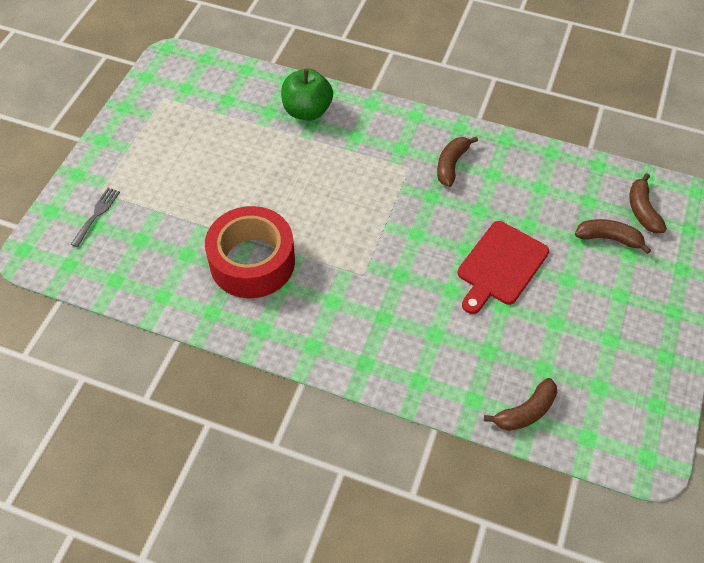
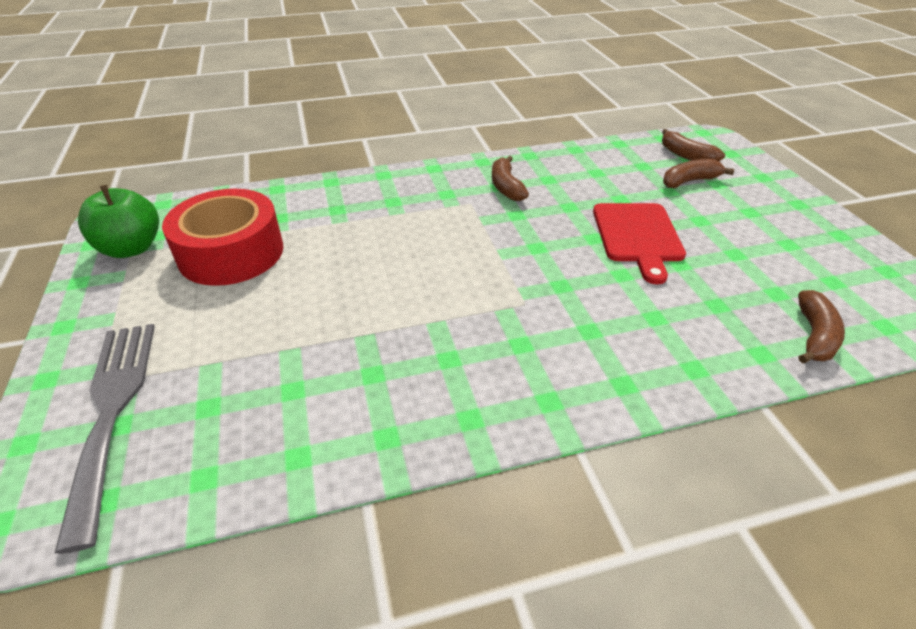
camera: 35 degrees left, 15 degrees down
grey fork [71,188,120,247] -> grey fork [55,324,155,554], size x2.13
red tape [205,206,295,298] -> red tape moved to [162,189,283,286]
green apple [281,69,333,121] -> green apple moved to [78,185,159,258]

